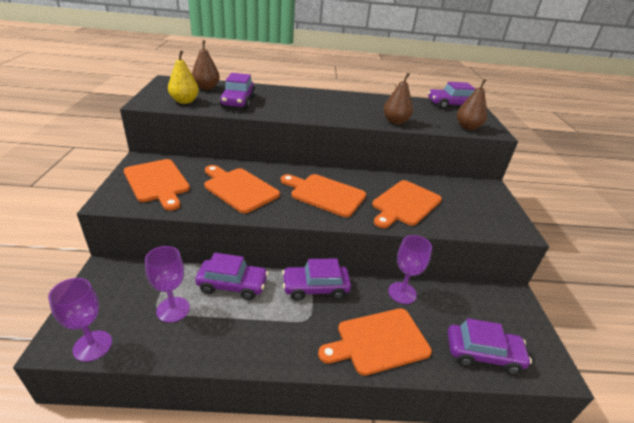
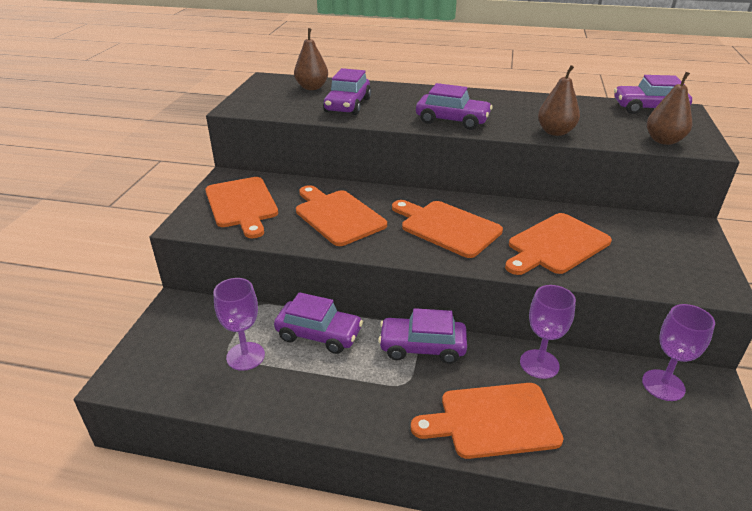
camera: 15 degrees right, 0 degrees up
purple goblet [48,278,112,362] -> purple goblet moved to [642,304,715,401]
yellow pear [168,50,199,104] -> none
purple car [448,318,532,374] -> purple car moved to [416,83,493,130]

